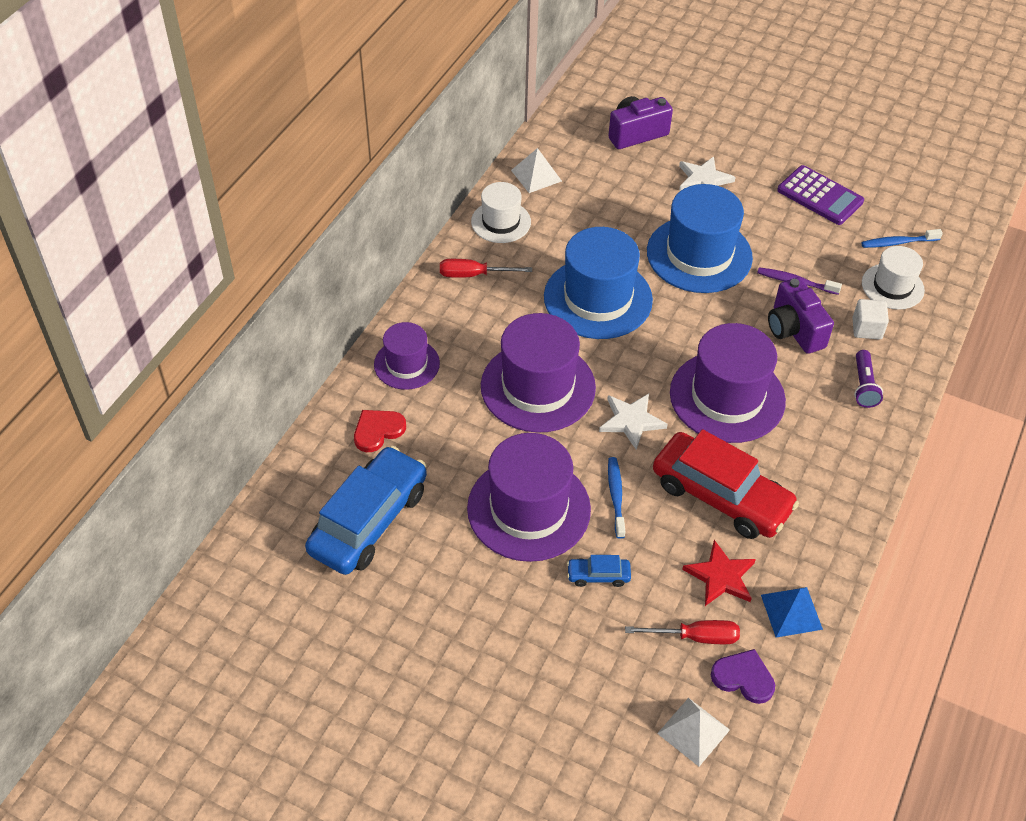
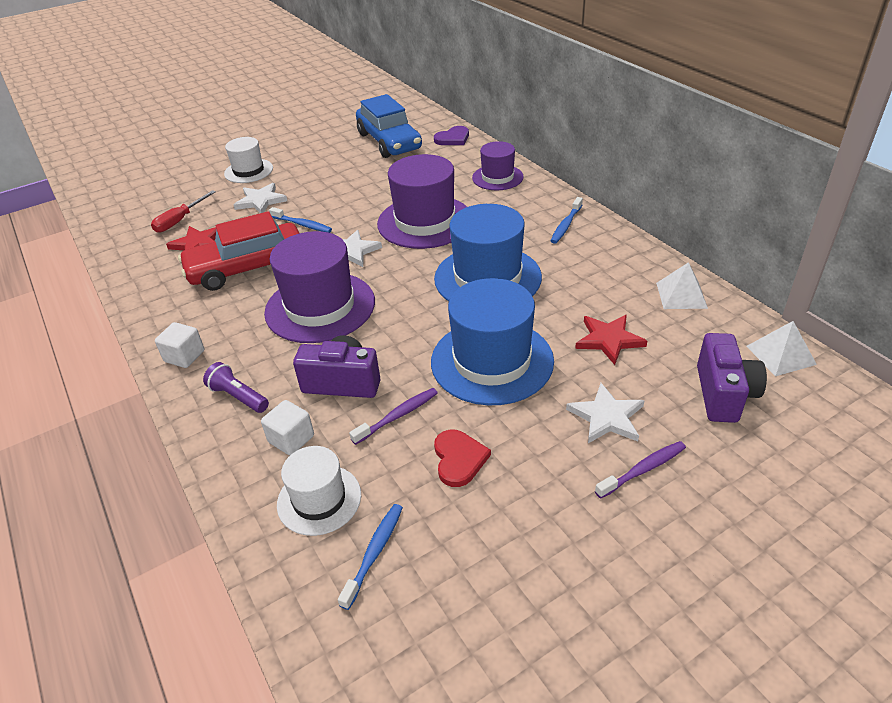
camera: 125 degrees right, 10 degrees down
red heart [354,410,406,452] -> red heart moved to [434,430,491,487]
red screwdriver [440,259,532,278] -> blue toothbrush [551,197,583,244]
purple hat [467,433,591,562] -> none
white hat [471,182,531,243] -> white hat moved to [224,137,273,183]
blue car [567,555,631,587] -> white star [234,183,287,213]
white pyramid [657,698,730,767] -> white pyramid moved to [747,321,817,376]
purple heart [711,649,775,704] -> purple heart moved to [434,126,469,145]
blue pyramid [761,587,823,638] -> none
purple calculator [777,165,864,225] -> none
none -> white cube [155,322,204,368]
none -> red star [575,315,647,365]
none -> purple toothbrush [595,441,686,499]

